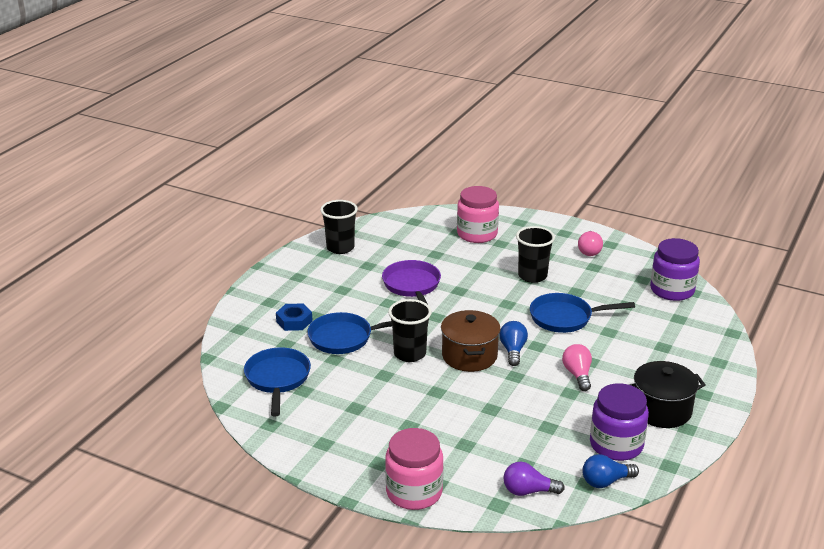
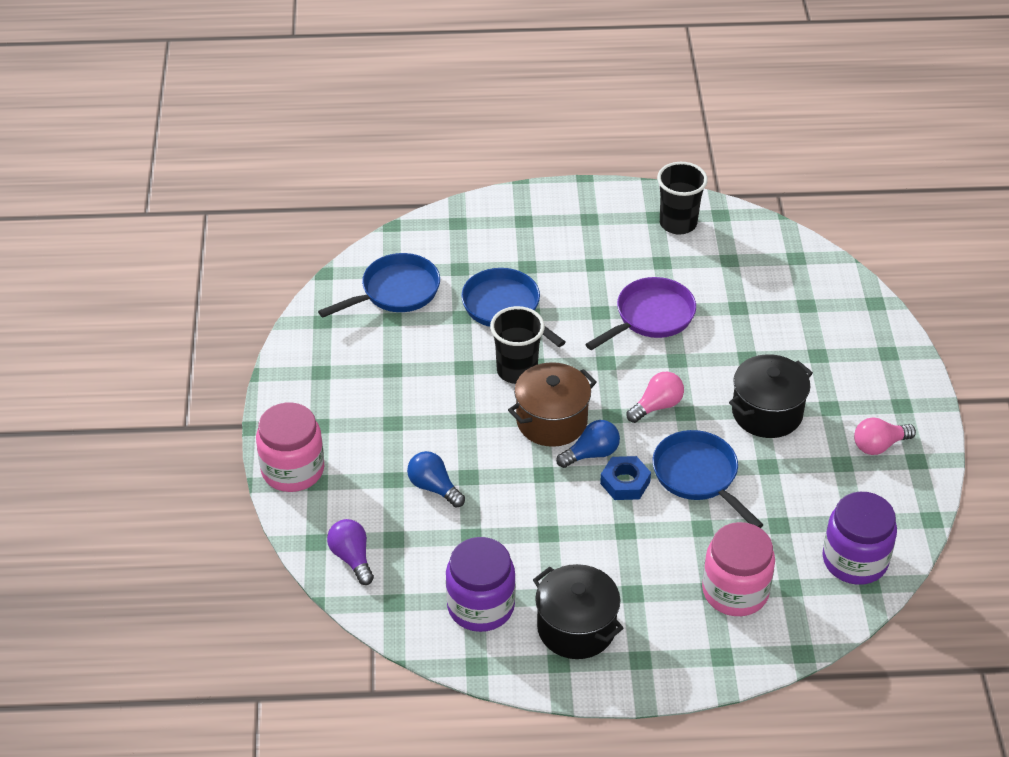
camera: 60 degrees right, 15 degrees up
blue nut [276,303,313,331] -> blue nut moved to [600,456,651,500]
pink jar [457,186,499,243] -> pink jar moved to [702,522,775,616]
black cup [516,226,555,283] -> black pot [729,354,813,438]
pink light bulb [562,344,592,391] -> pink light bulb moved to [627,372,684,423]
blue light bulb [582,454,639,488] -> blue light bulb moved to [407,451,465,508]

